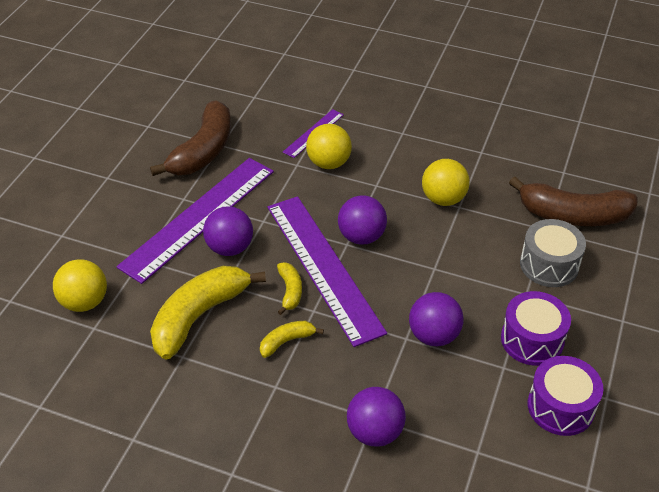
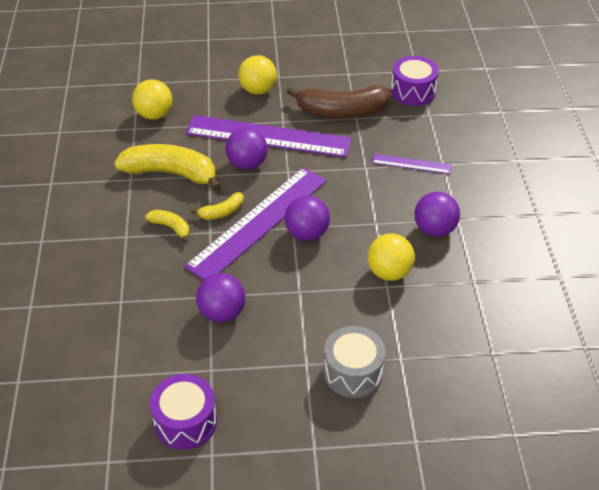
camera: 65 degrees right, 0 degrees up
yellow ball [306,124,352,169] -> yellow ball moved to [238,55,277,95]
purple ball [347,387,406,447] -> purple ball moved to [414,192,460,237]
purple drum [501,291,571,366] -> purple drum moved to [391,56,439,106]
brown banana [509,177,638,226] -> none

